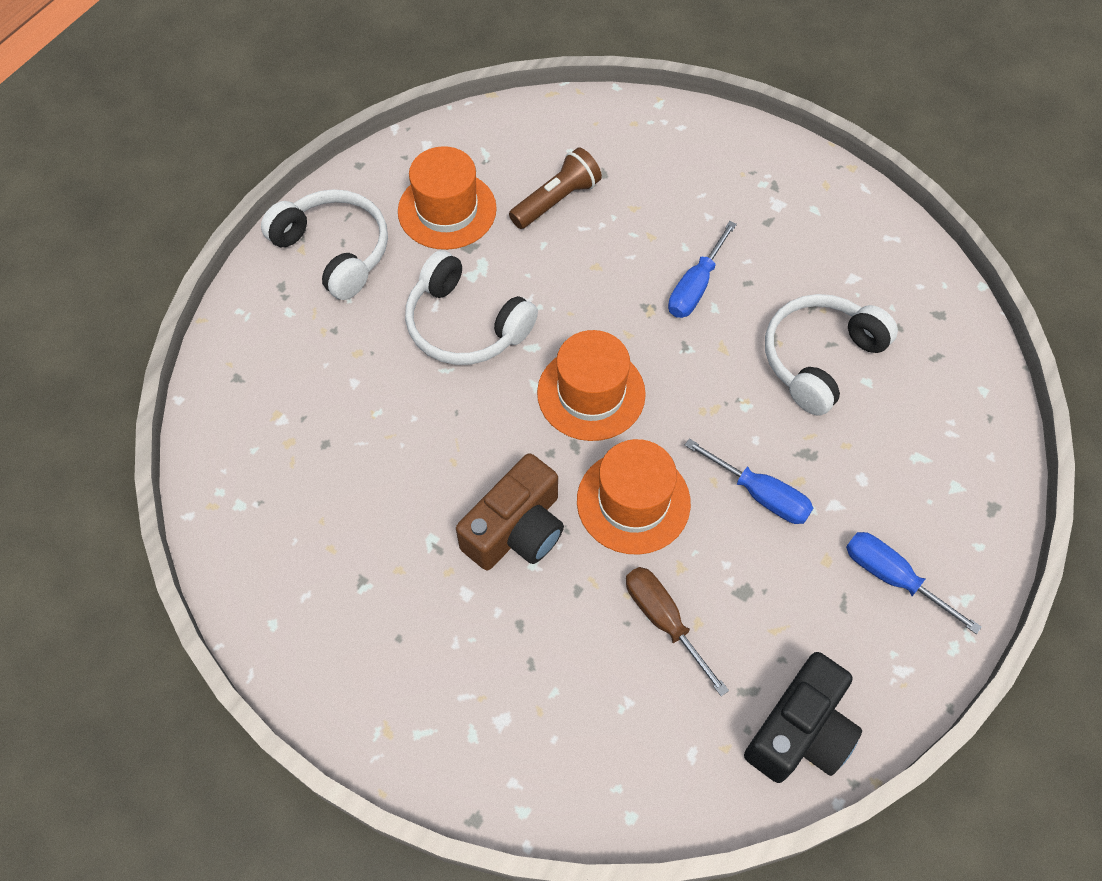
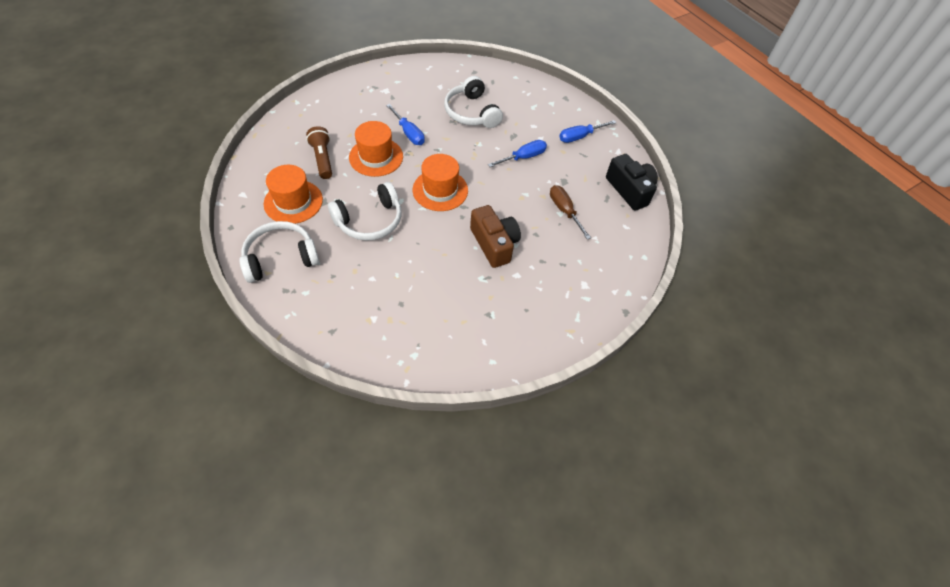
camera: 70 degrees left, 5 degrees down
orange hat [577,439,691,555] -> orange hat moved to [349,121,403,177]
brown screwdriver [626,567,729,696] -> brown screwdriver turned 75 degrees clockwise [550,185,591,239]

